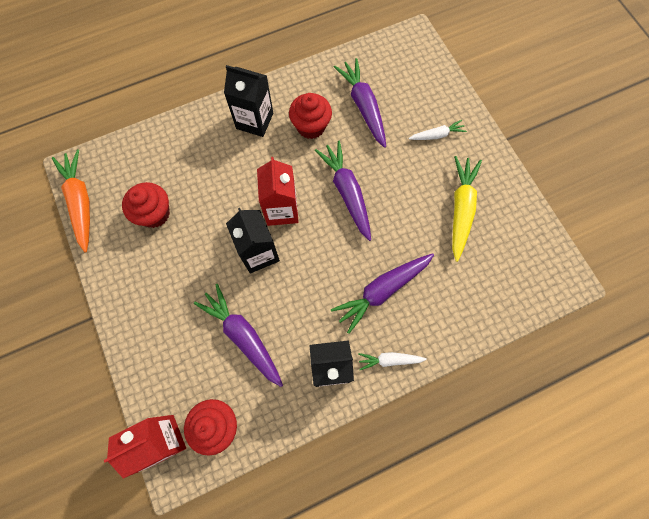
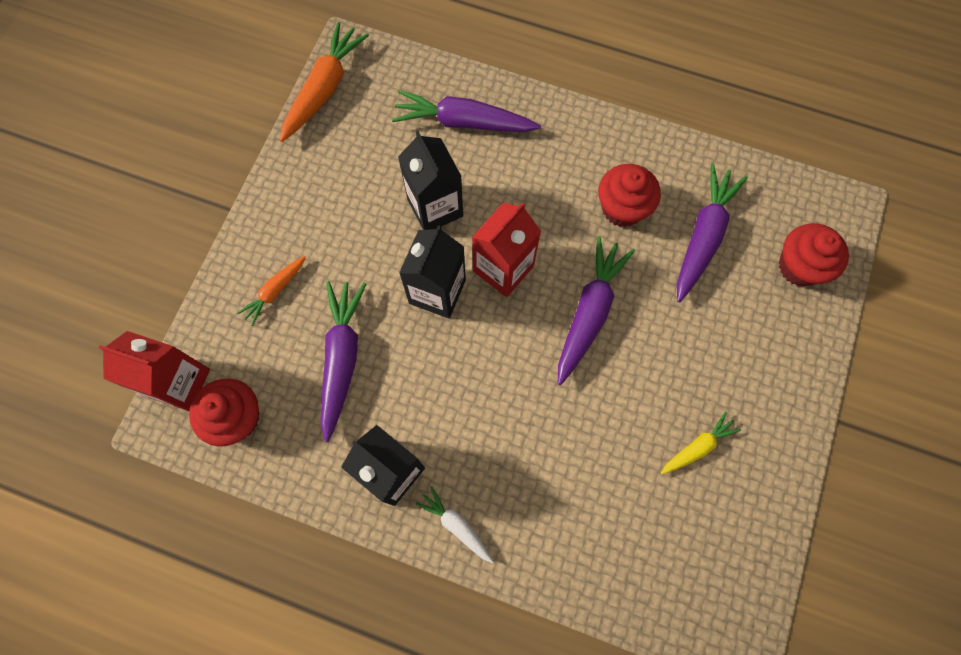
camera: 45 degrees right, 0 degrees up
red cupcake [122,182,170,228] -> red cupcake moved to [779,223,849,286]
black carton [224,65,273,137] -> black carton moved to [398,131,463,230]
purple carrot [331,253,434,334] -> purple carrot moved to [392,90,541,132]
white carrot [409,120,467,140] -> none
yellow carrot [452,156,482,262] -> yellow carrot [661,412,741,474], size x0.55
none -> orange carrot [237,256,306,326]

